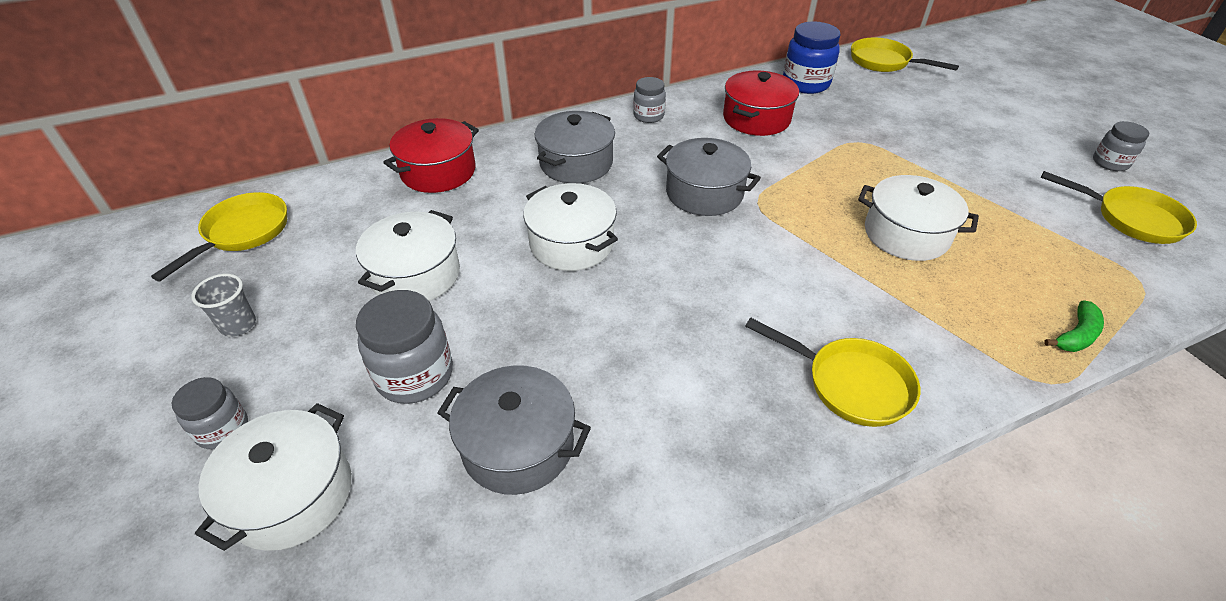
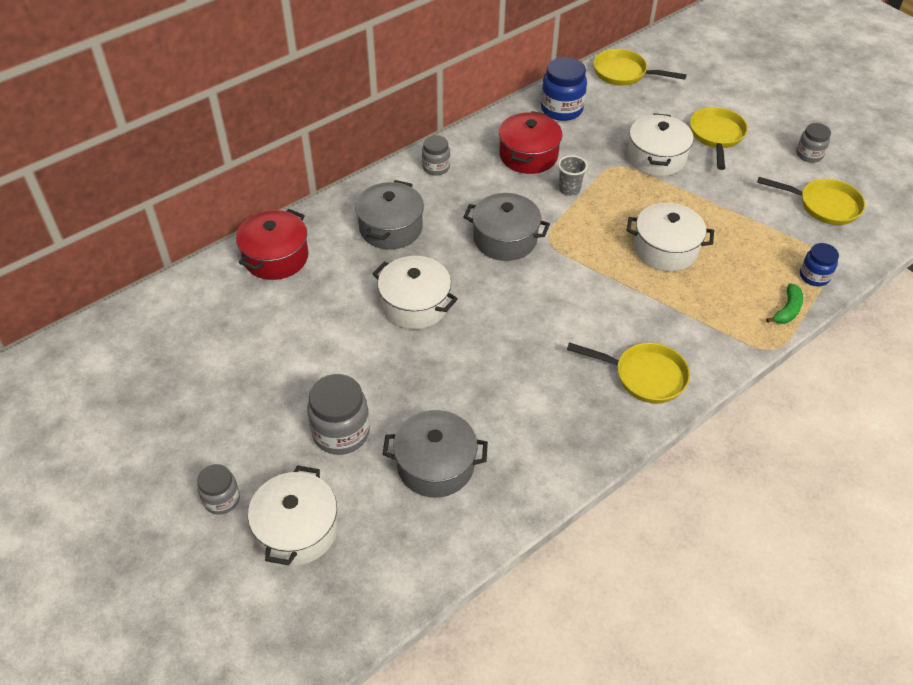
camera: 15 degrees left, 5 degrees up
yellow pan [151,192,287,282] -> yellow pan moved to [690,107,748,170]
grey cup [191,274,256,337] -> grey cup moved to [558,155,588,196]
white pot [356,210,460,301] -> white pot moved to [627,113,694,176]
none -> blue jar [800,243,839,286]

